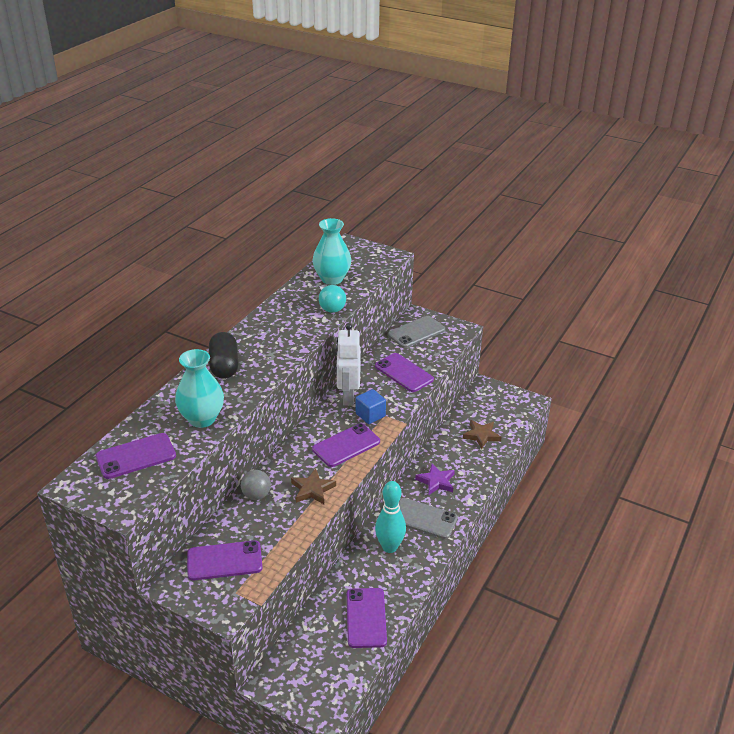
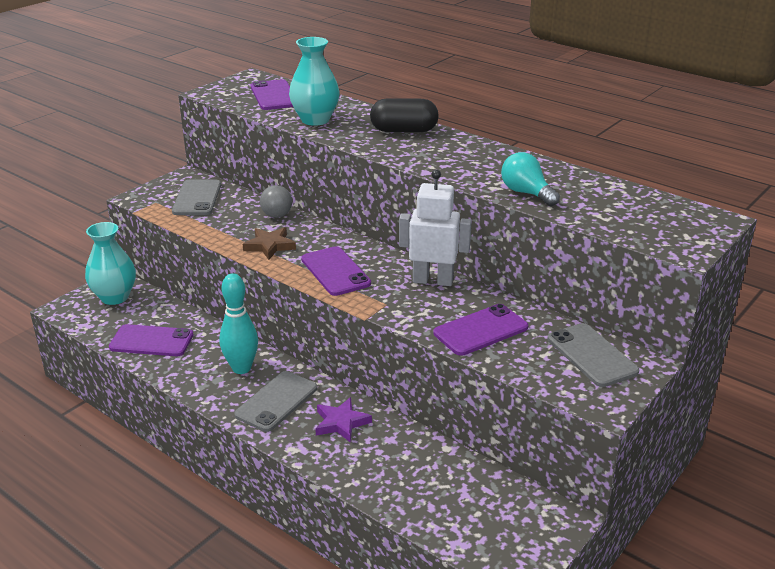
camera: 100 degrees right, 5 degrees down
purple phone [187,540,263,580] -> grey phone [172,180,221,215]
turquoise vase [312,218,351,285] -> turquoise vase moved to [85,222,136,305]
turquoise light bulb [319,284,346,313] -> turquoise light bulb turned 60 degrees clockwise [501,152,560,206]
blue cube [356,389,386,424] -> none
brown star [463,420,502,449] -> none

